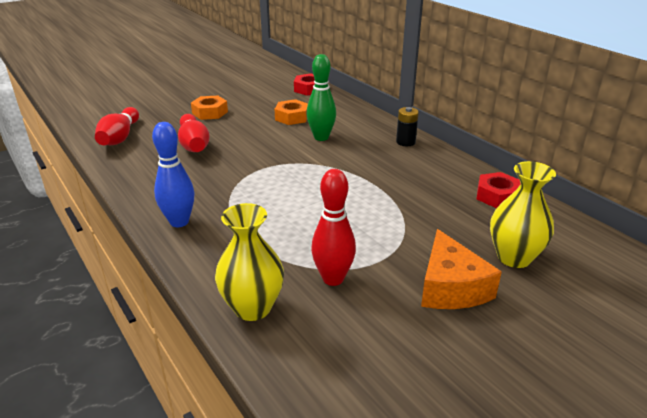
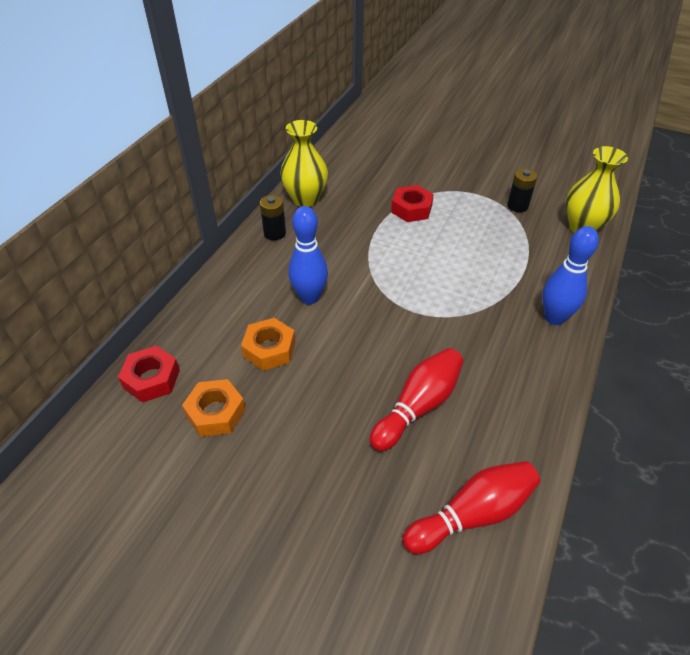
camera: 120 degrees left, 15 degrees up
orange nut [191,96,228,120] -> orange nut moved to [182,379,246,437]
green bowling pin [307,54,336,141] -> blue bowling pin [288,206,328,304]
red bowling pin [311,169,356,286] -> black battery [507,168,537,212]
orange cheese [421,229,502,309] -> none
red nut [477,172,520,208] -> red nut moved to [391,185,434,222]
yellow vase [490,161,556,268] -> yellow vase moved to [280,120,328,207]

